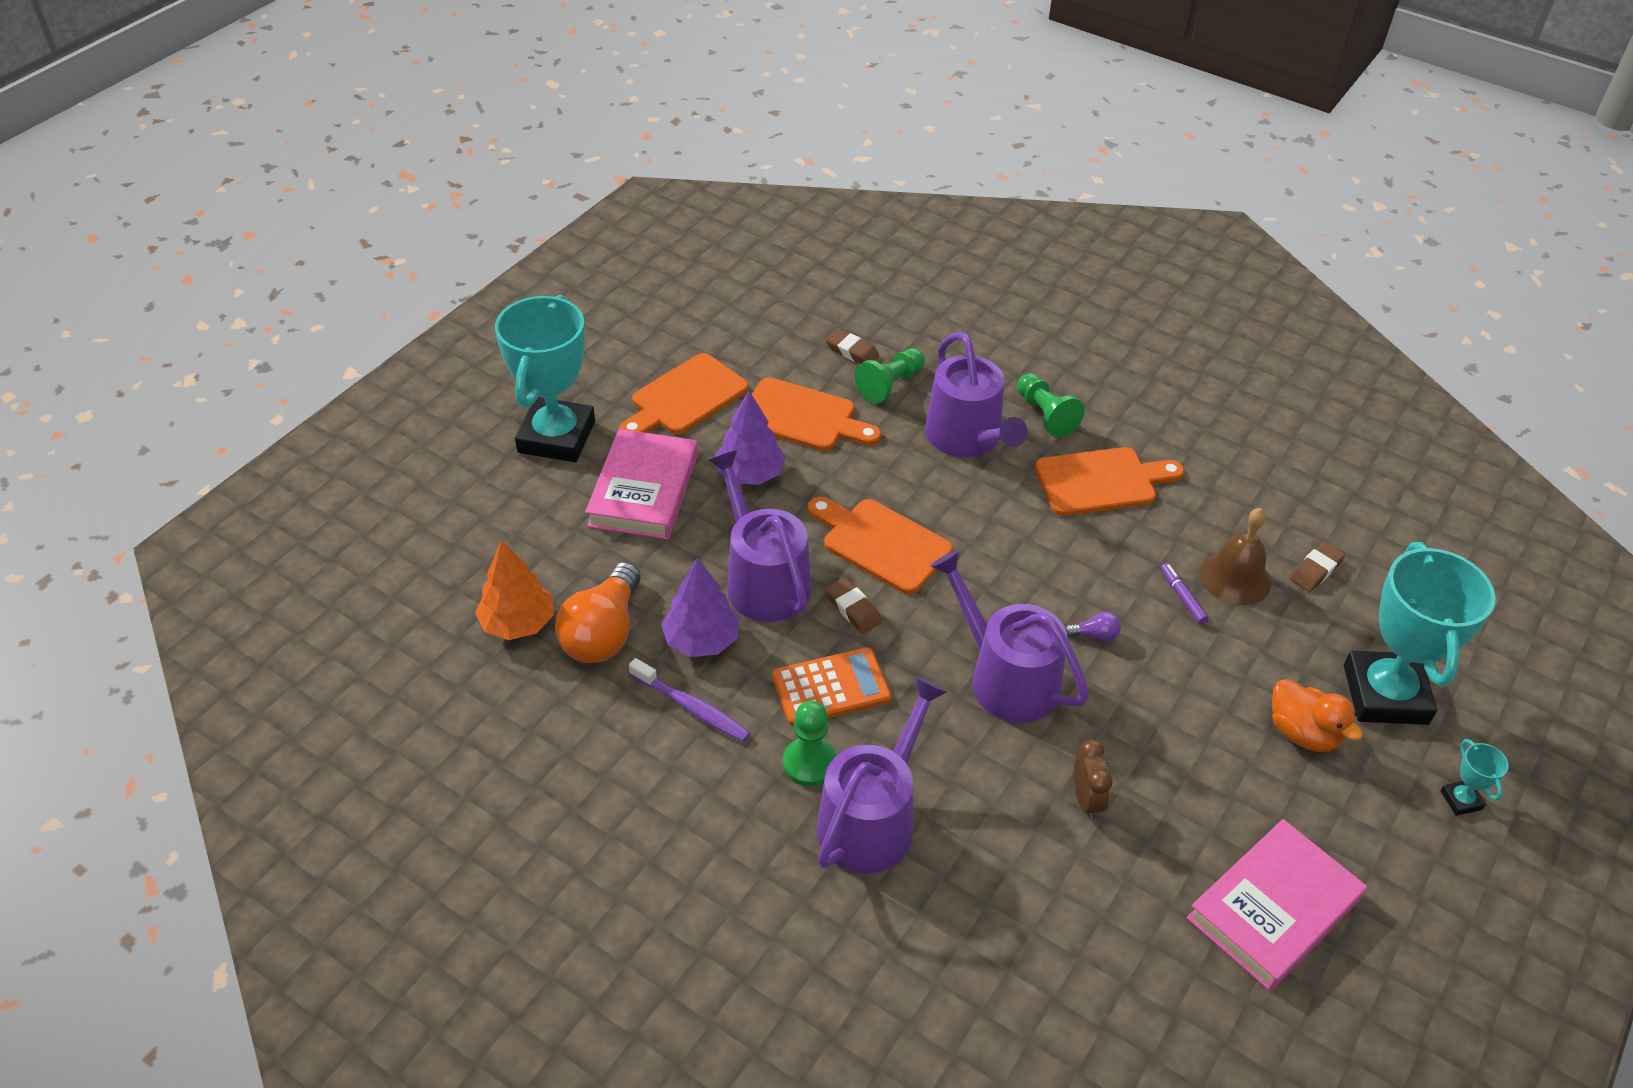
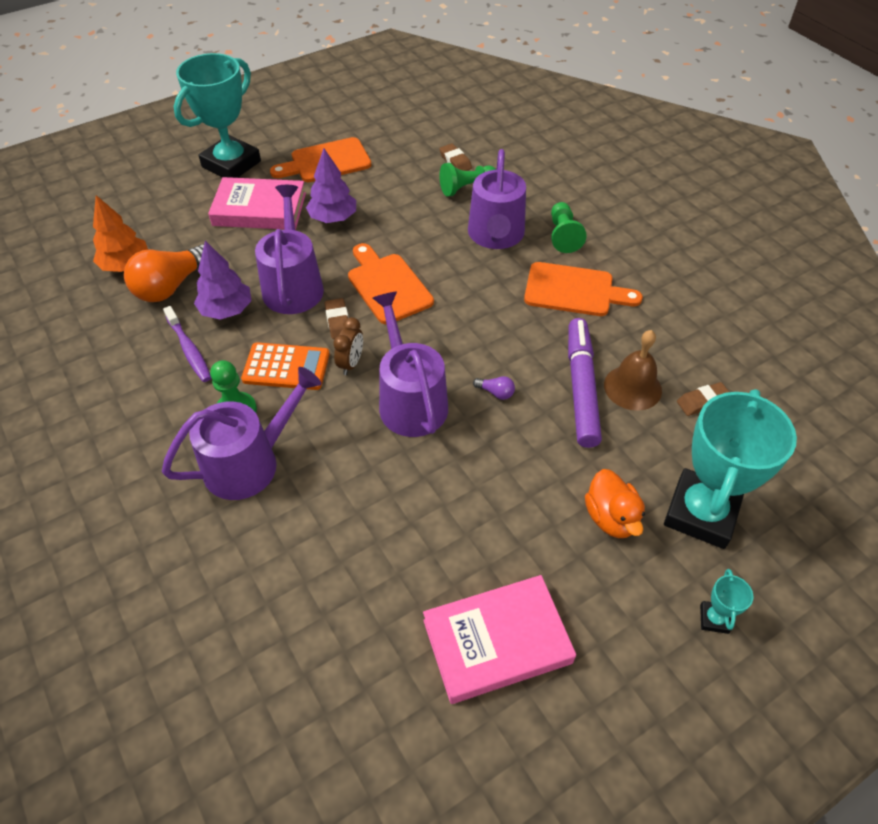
camera: 25 degrees right, 5 degrees up
pink book [585,429,698,539] -> pink book turned 60 degrees clockwise [208,177,306,230]
orange cutting board [752,377,882,451] -> none
brown clock [1074,739,1113,820] -> brown clock moved to [333,317,363,375]
purple marker [1160,563,1208,624] -> purple marker [568,318,602,448], size x2.47

